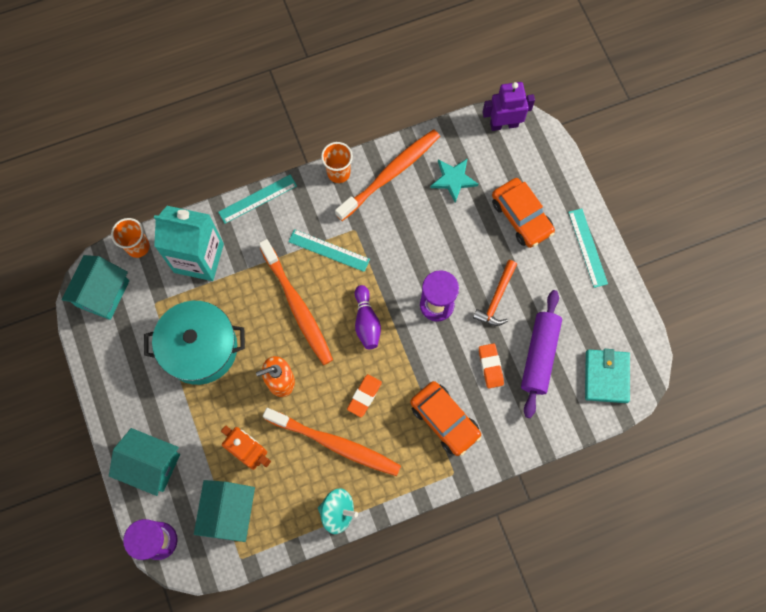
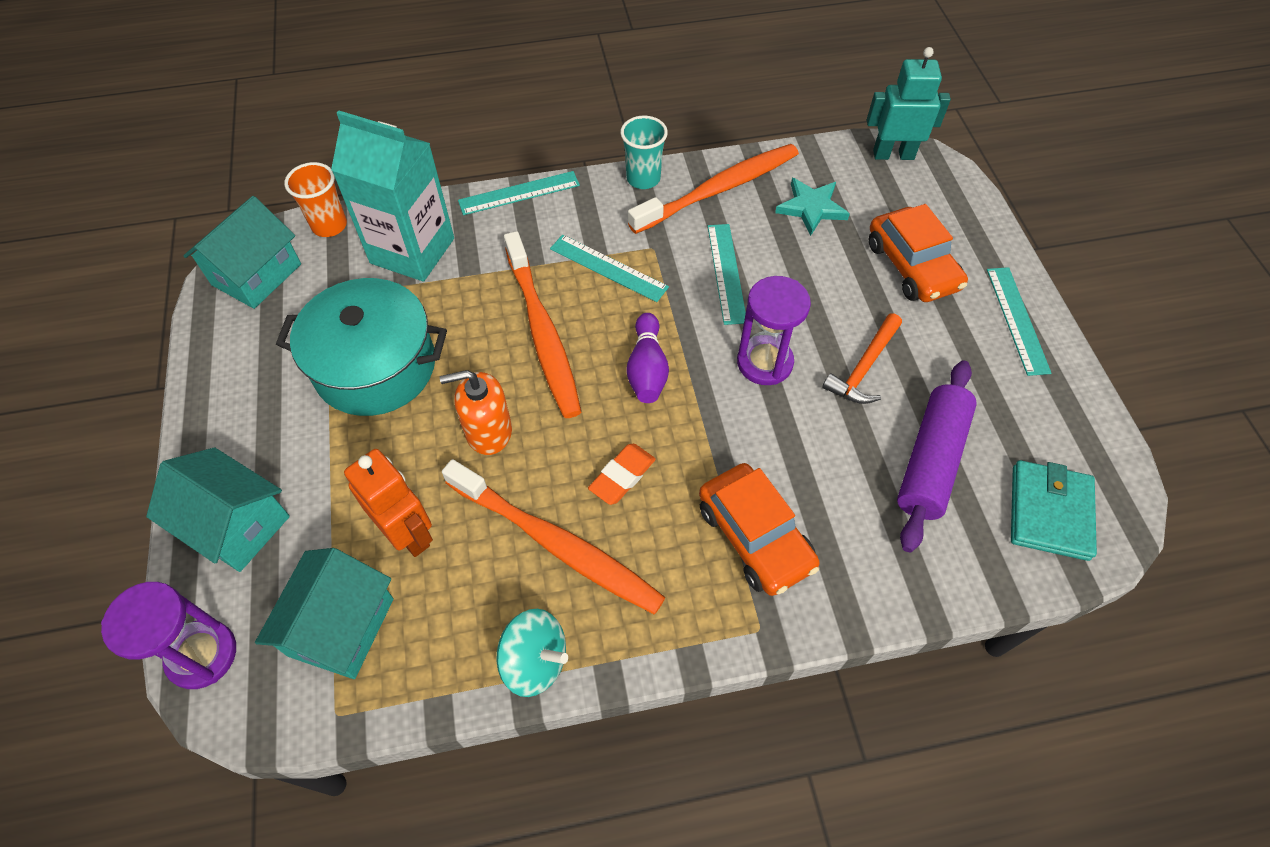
camera: 10 degrees right, 15 degrees down
orange cup [321,142,353,183] -> turquoise cup [620,116,668,189]
orange eraser [479,343,504,389] -> none
purple robot [483,82,535,131] -> turquoise robot [867,47,951,160]
none -> turquoise ruler [708,224,746,325]

